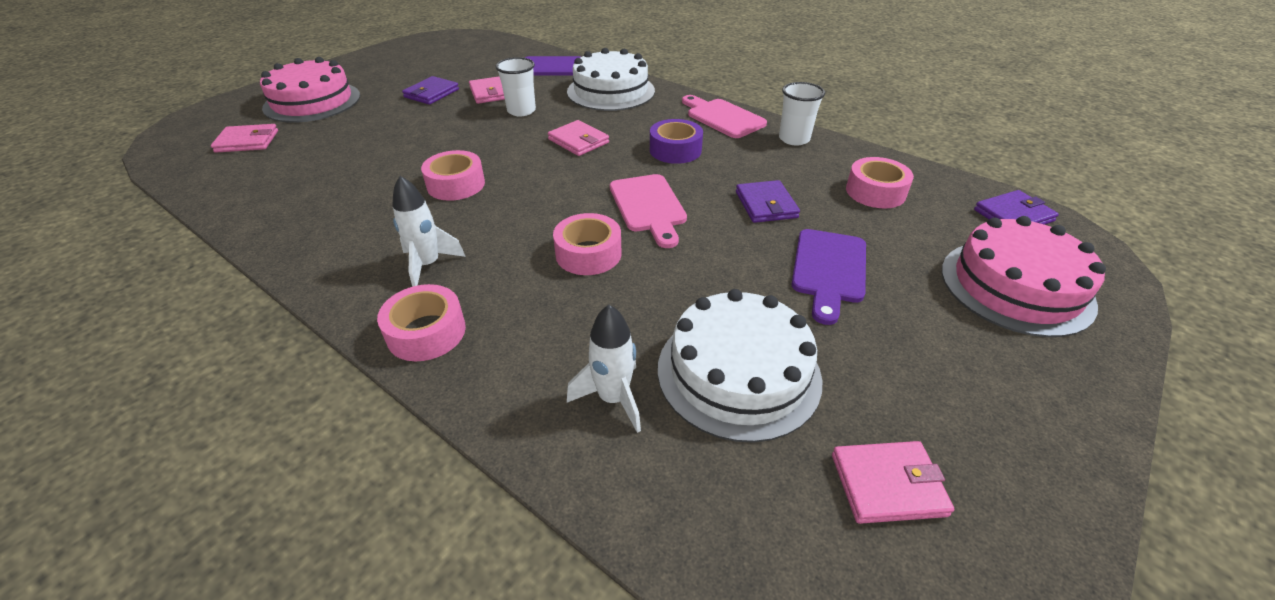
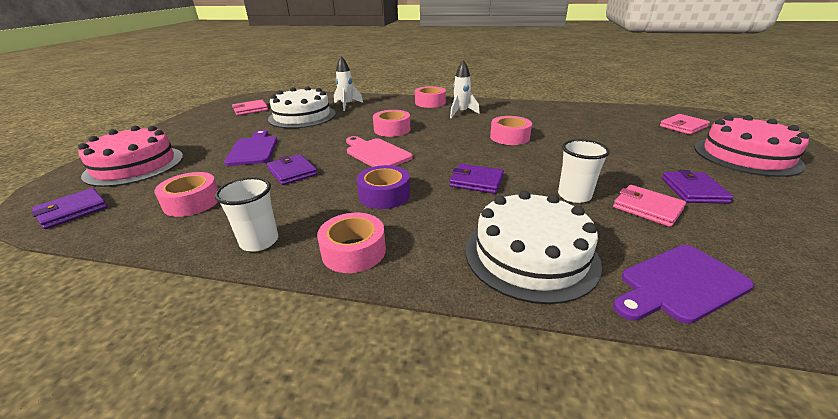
camera: 155 degrees right, 10 degrees down
pink wallet [548,120,609,156] -> purple wallet [449,164,504,194]
pink cutting board [682,95,767,138] -> pink tape [317,213,386,273]

